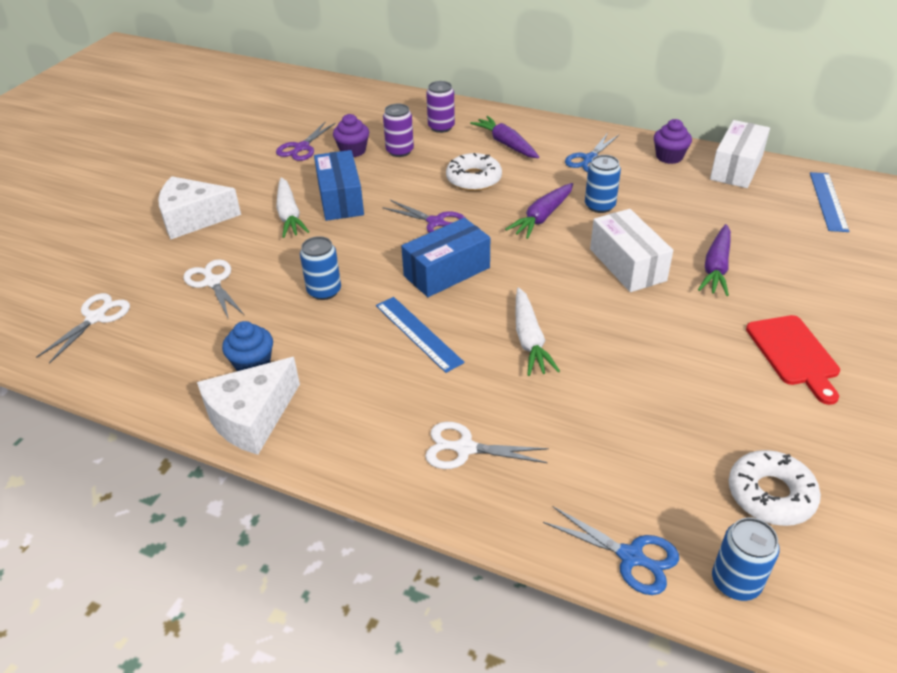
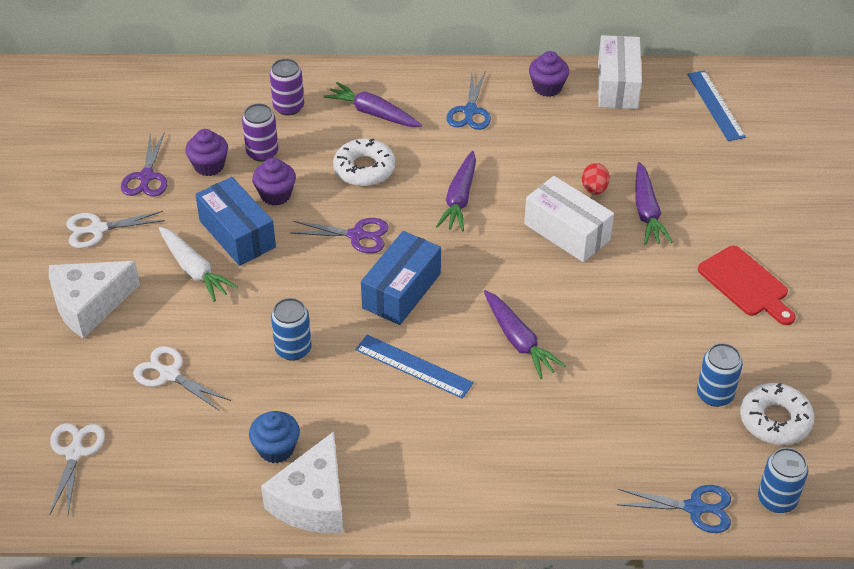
camera: 25 degrees left, 5 degrees up
white scissors [425,422,549,469] -> white scissors moved to [66,211,165,248]
white carrot [515,288,560,376] -> purple carrot [484,290,566,379]
blue can [585,155,621,213] -> blue can moved to [697,343,743,407]
none -> purple cupcake [252,158,296,206]
none -> red egg [582,163,610,195]

